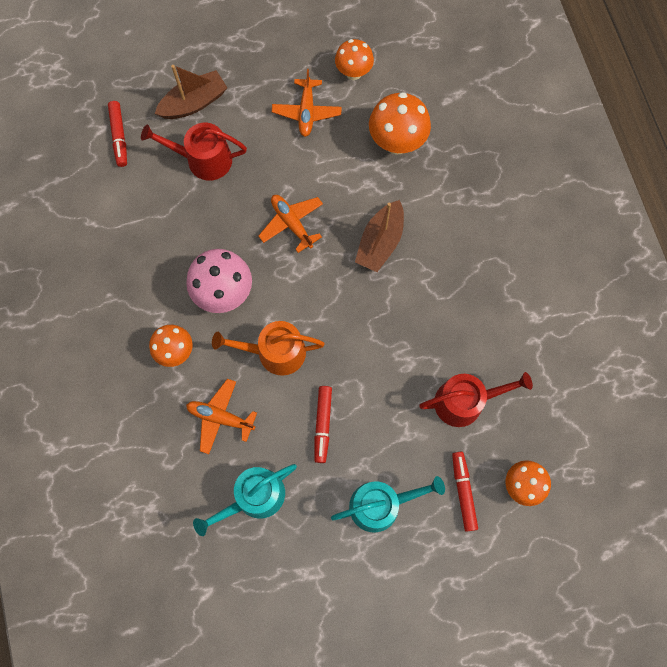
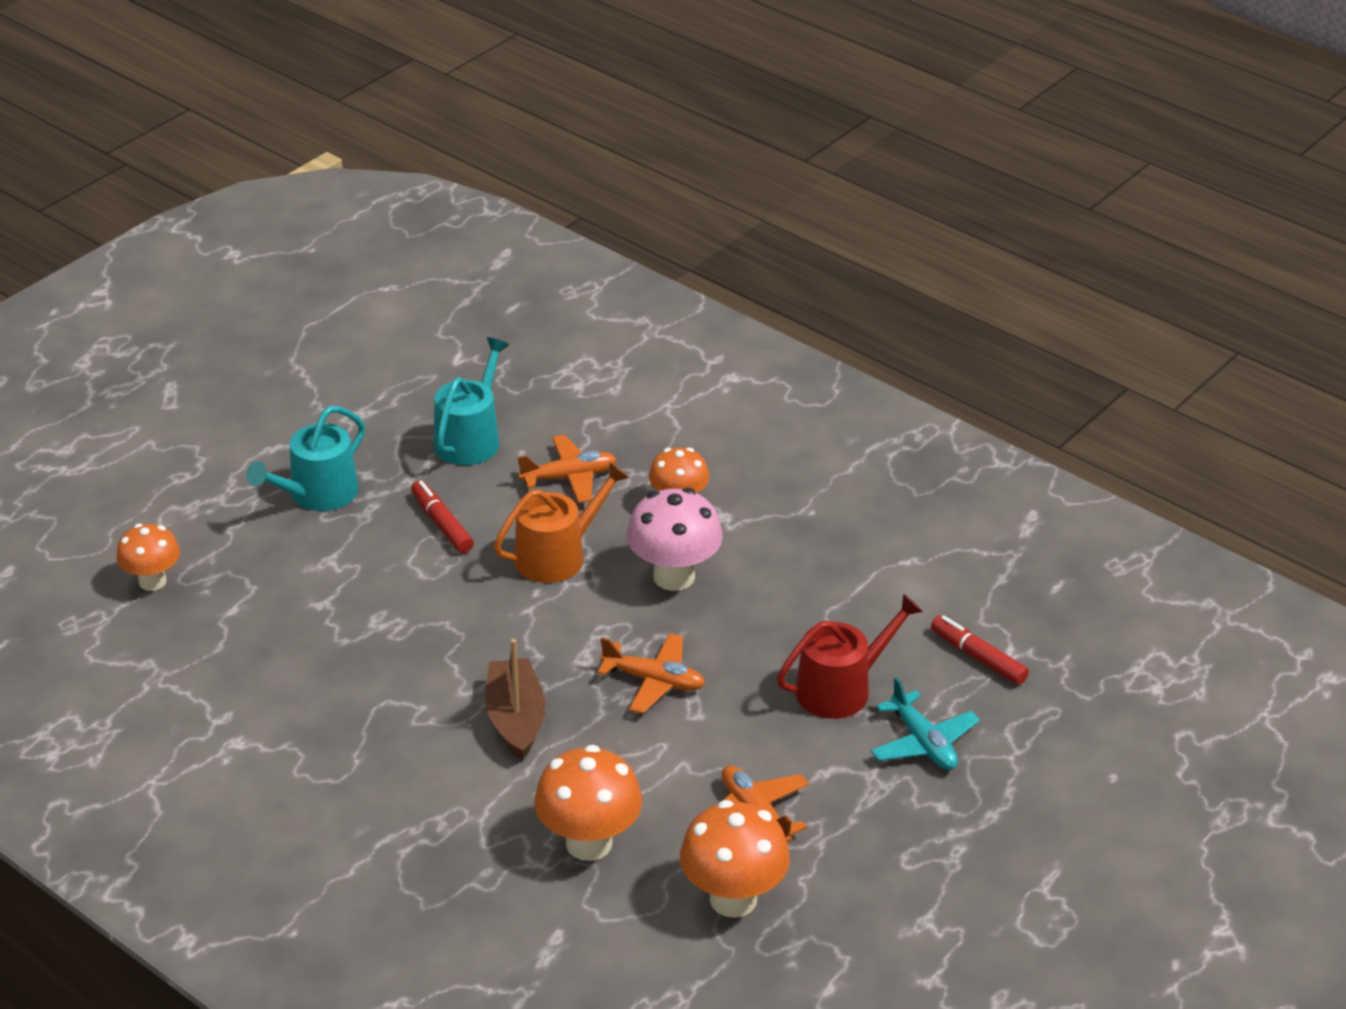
camera: 145 degrees right, 35 degrees down
brown boat [155,65,227,119] -> turquoise plane [871,677,980,770]
orange mushroom [335,39,374,80] -> orange mushroom [680,800,790,918], size x1.53
red watering can [419,372,533,427] -> none
red marker [452,452,478,532] -> none

